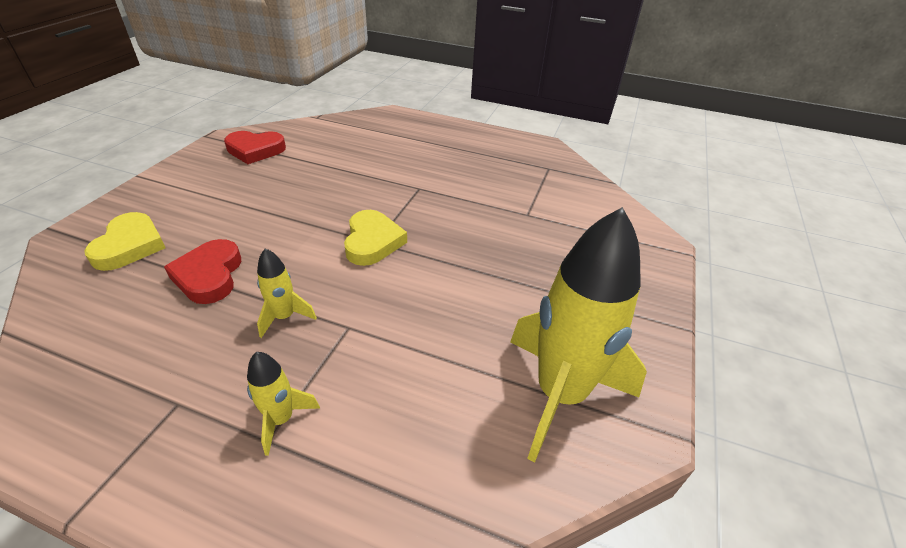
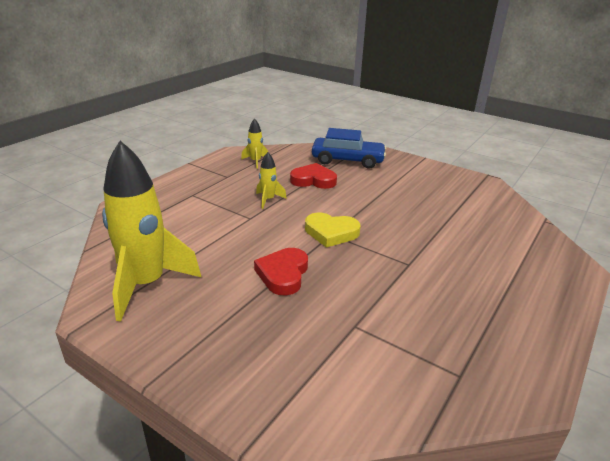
camera: 105 degrees right, 10 degrees down
yellow heart [84,212,166,271] -> blue car [312,128,386,169]
red heart [224,131,286,164] -> red heart moved to [254,248,308,295]
yellow rocket [247,352,320,456] -> yellow rocket moved to [241,118,268,169]

